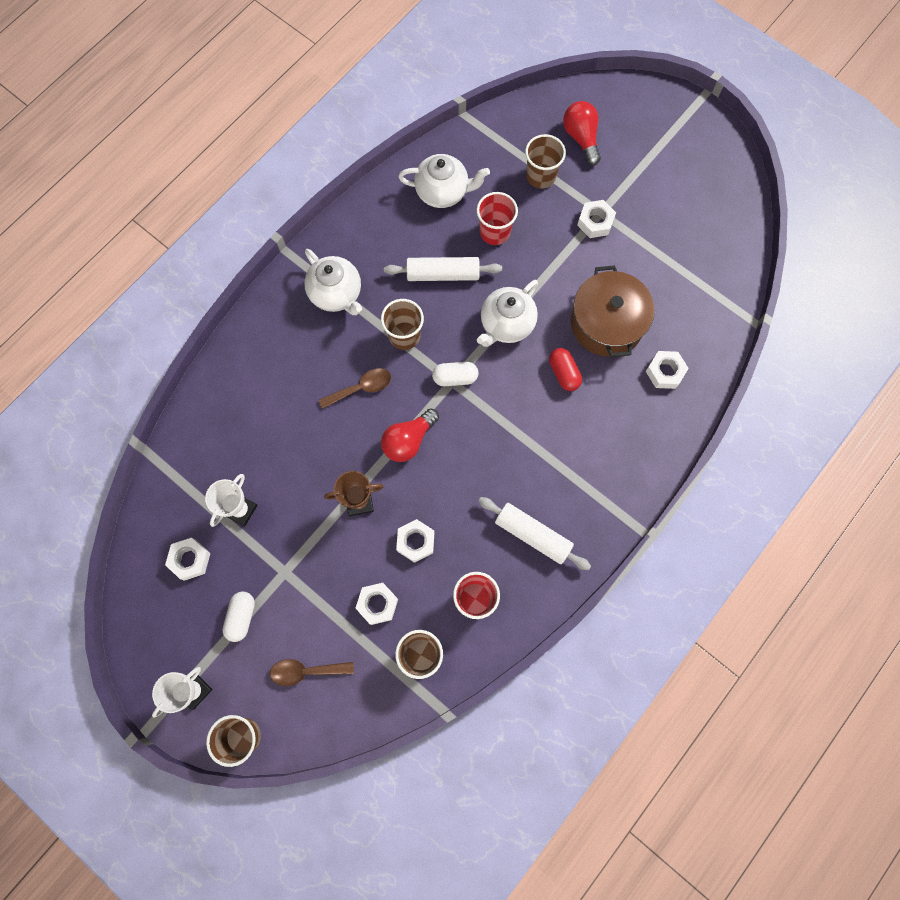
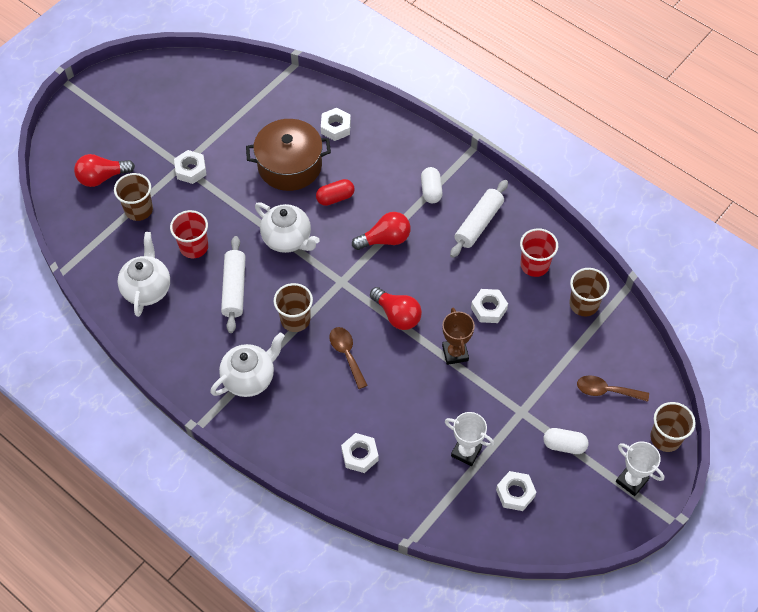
camera: 90 degrees left, 15 degrees down
brown spoon [270,659,354,686] -> brown spoon turned 105 degrees clockwise [577,375,649,402]
white nut [355,583,398,625] -> white nut moved to [341,433,379,473]
white capsule [432,362,479,386] -> white capsule moved to [421,167,443,203]
none -> red light bulb [352,212,411,250]

